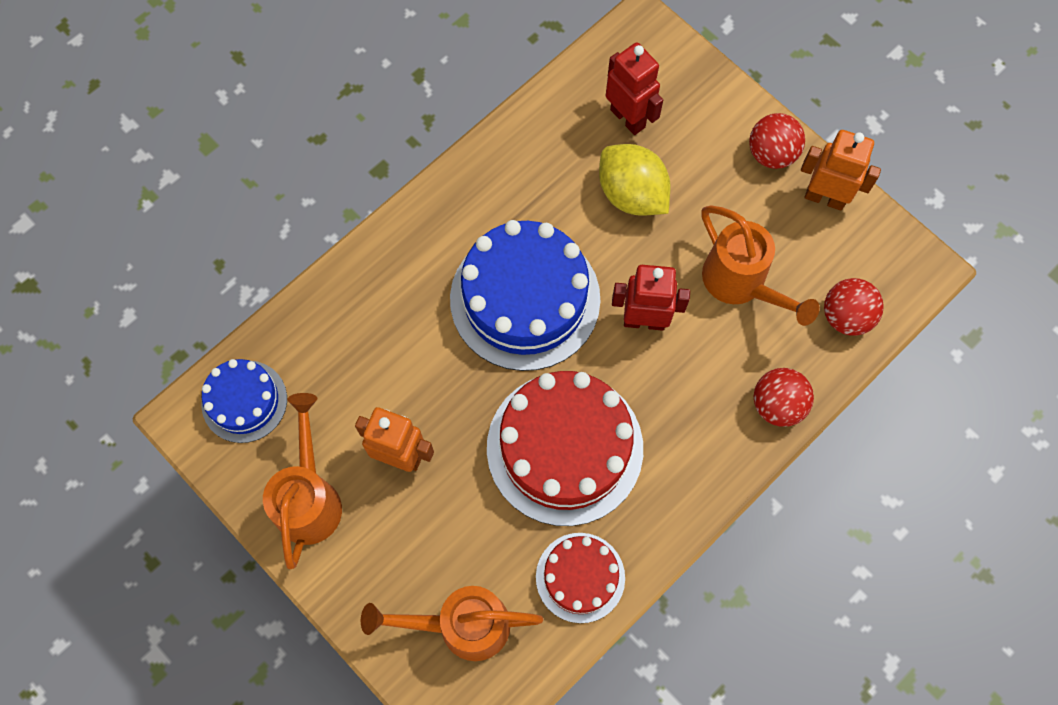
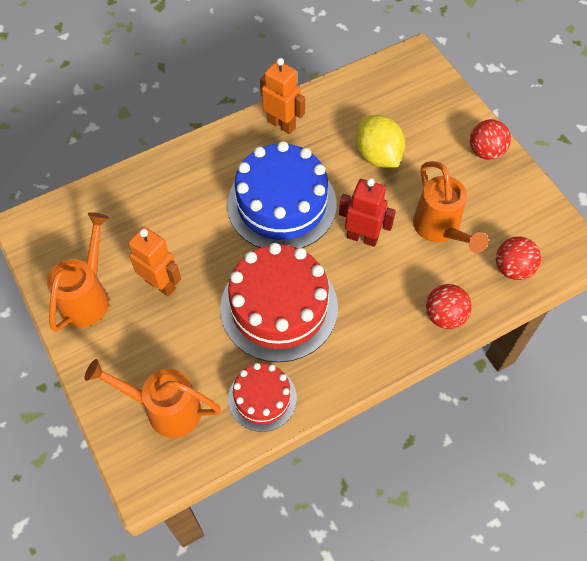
camera: 15 degrees right, 10 degrees down
blue cake [201,359,287,443] -> none
red robot [606,42,663,135] -> none
orange robot [801,130,881,211] -> orange robot moved to [260,58,305,134]

